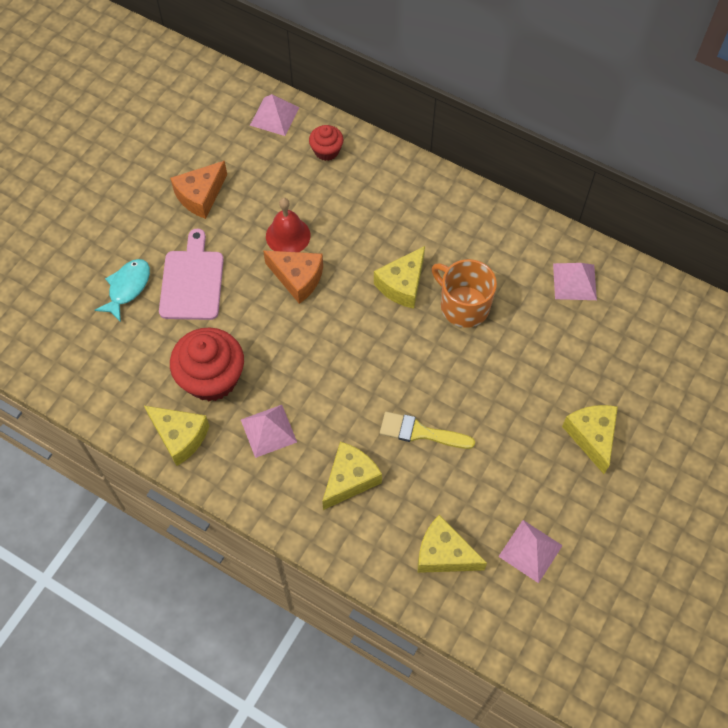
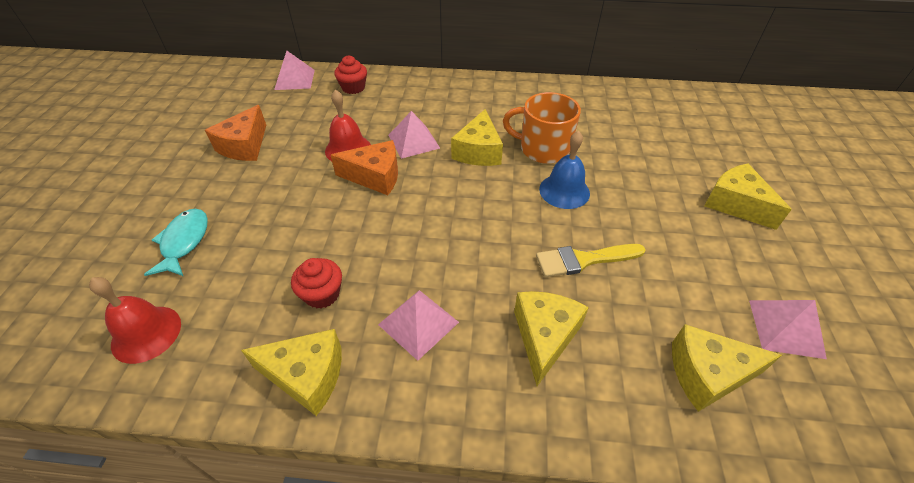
camera: 25 degrees left, 15 degrees down
pink cutting board [159,229,224,320] -> none
red cupcake [170,327,244,401] -> red cupcake [291,258,342,309], size x0.53
pink pyramid [553,263,597,300] -> pink pyramid moved to [388,111,440,159]
none -> red bell [89,277,181,364]
none -> blue bell [539,131,590,209]

